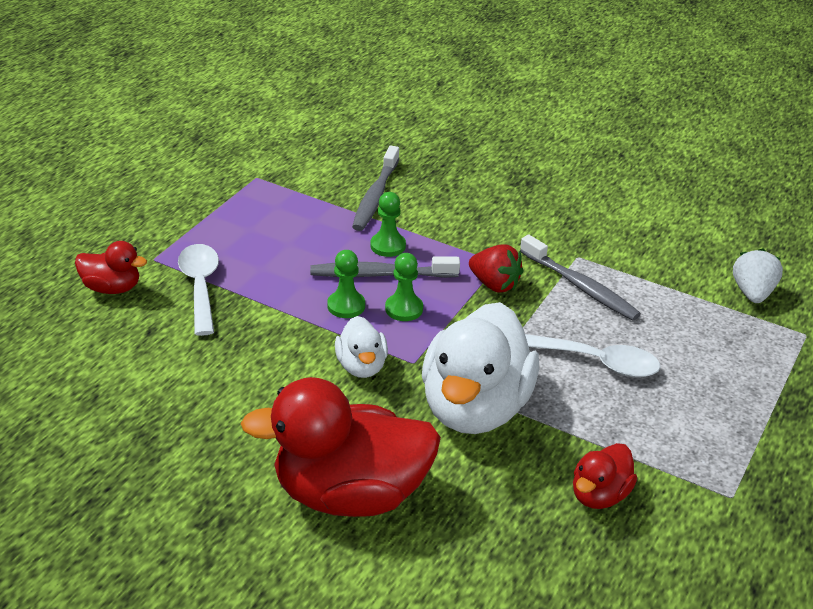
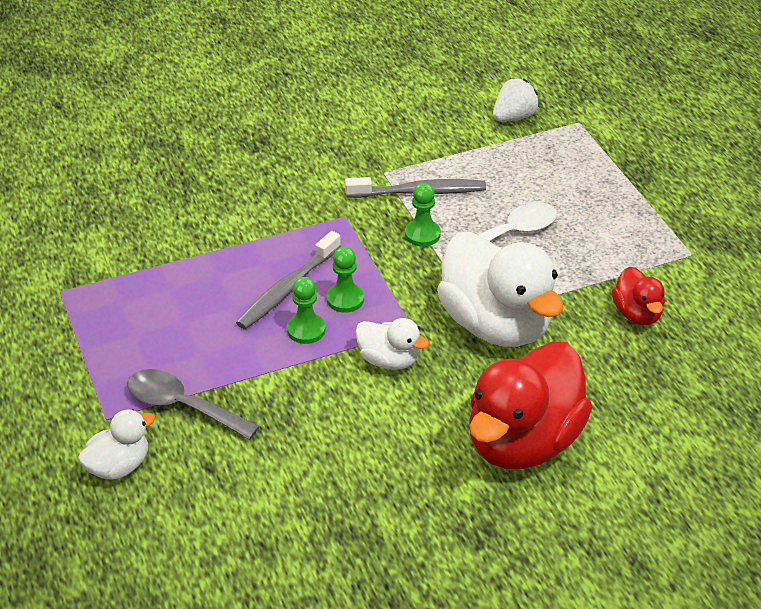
camera: 50 degrees left, 5 degrees up
red duck [75,241,147,294] -> white duck [78,409,155,480]
white spoon [178,244,219,336] -> grey spoon [127,369,259,440]
grey toothbrush [352,146,399,231] -> none
green pawn [370,192,406,257] -> green pawn moved to [405,183,441,246]
red strawberry [469,244,523,293] -> none
white strawberry [733,248,783,303] -> white strawberry turned 90 degrees clockwise [493,78,540,122]

